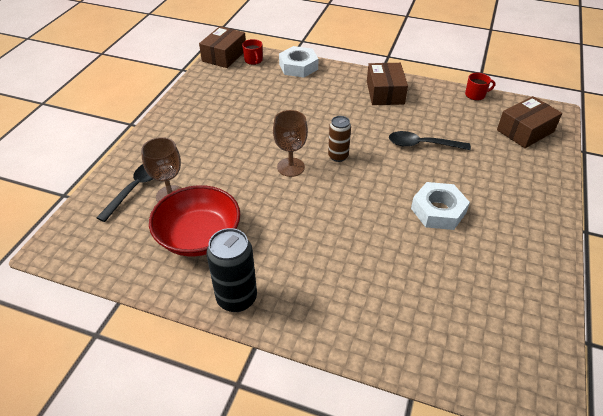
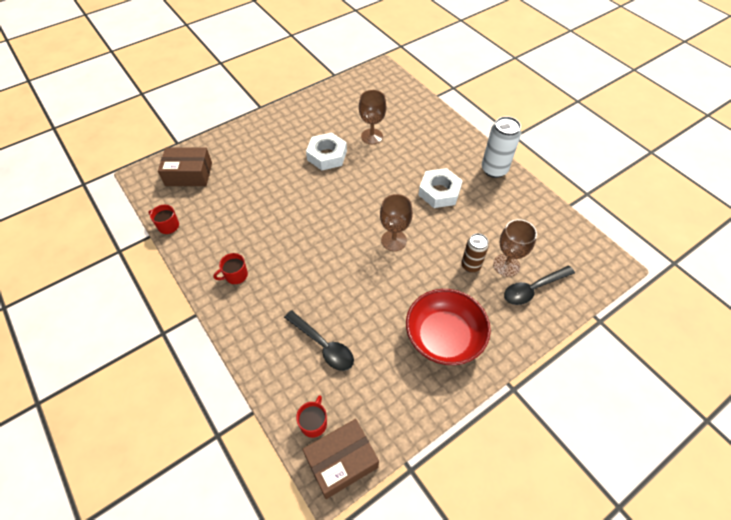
camera: 145 degrees left, 10 degrees up
red bowl [149,185,241,257] -> red bowl moved to [406,289,491,365]
black can [206,228,257,312] -> white can [482,116,521,178]
white nut [279,46,318,78] -> white nut moved to [419,168,463,208]
brown can [328,116,351,162] -> brown can moved to [461,233,489,273]
brown box [367,63,408,105] -> red mug [213,253,248,284]
black spoon [389,131,471,150] -> black spoon moved to [284,310,354,371]
none -> brown goblet [359,90,386,144]

